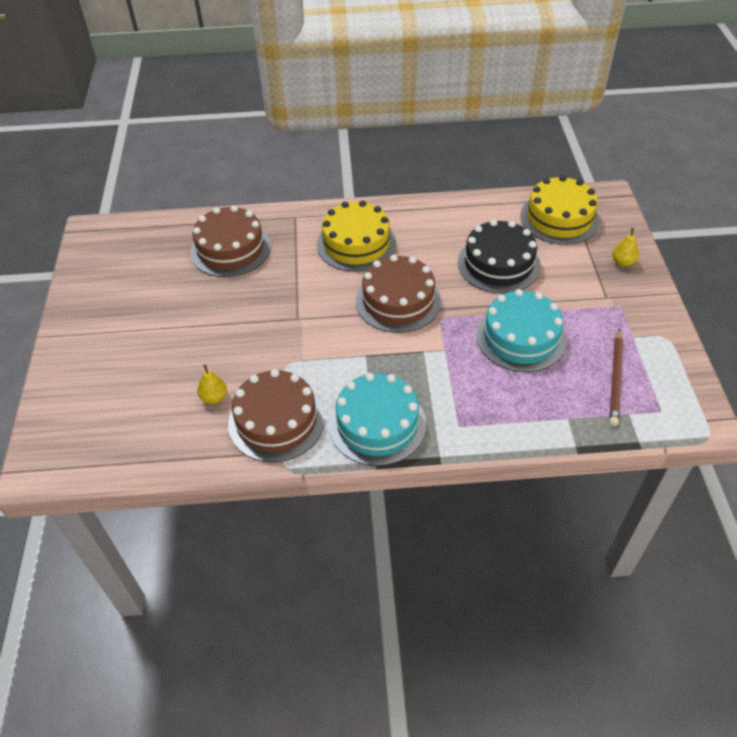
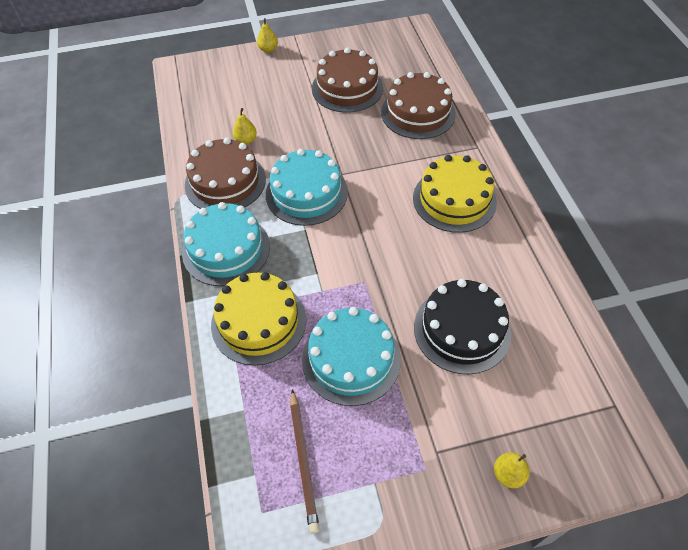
camera: 80 degrees right, 5 degrees up
brown cake [356,255,441,333] -> brown cake moved to [312,48,383,113]
yellow cake [520,175,600,245] -> yellow cake moved to [211,272,306,366]
brown pencil [610,329,623,426] -> brown pencil turned 105 degrees counterclockwise [290,389,320,534]
none -> yellow pear [257,18,278,53]
none -> turquoise cake [266,149,348,226]

